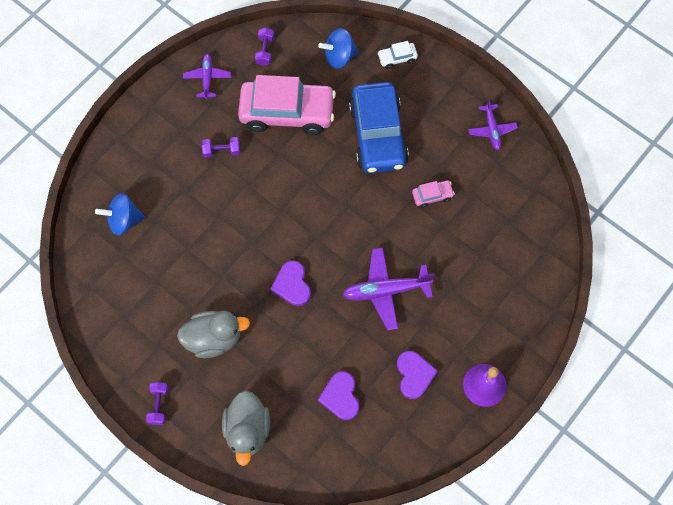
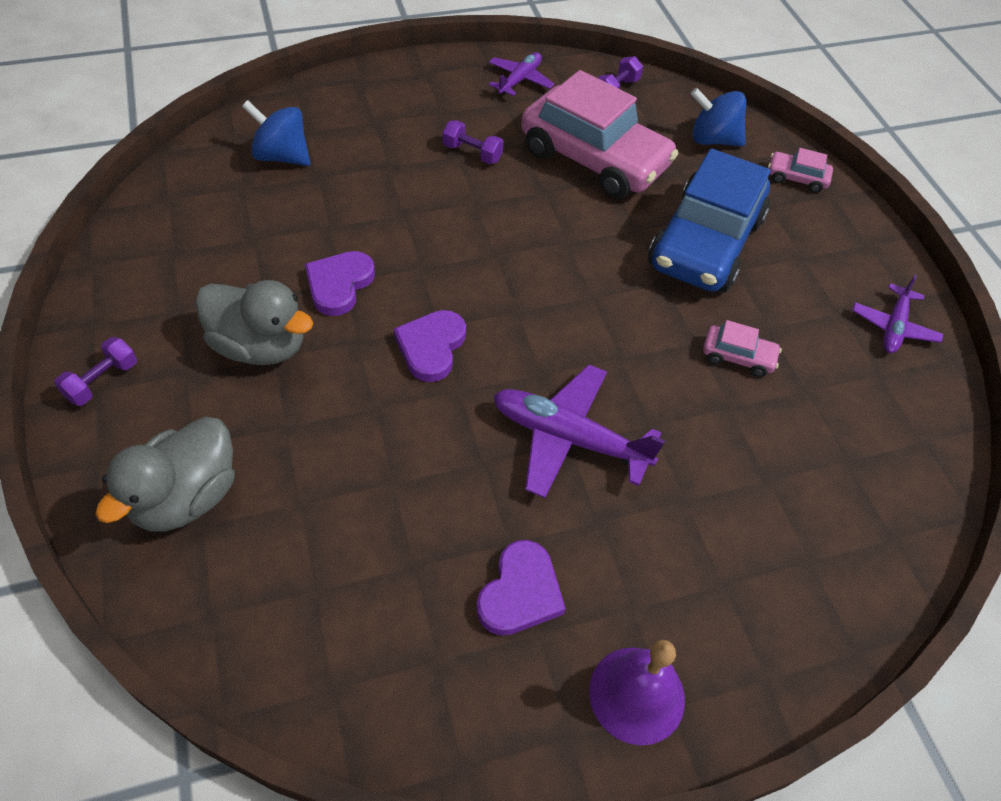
camera: 30 degrees right, 15 degrees down
purple heart [318,371,359,420] -> purple heart moved to [305,251,375,316]
white car [378,41,418,69] -> pink car [768,148,833,193]

